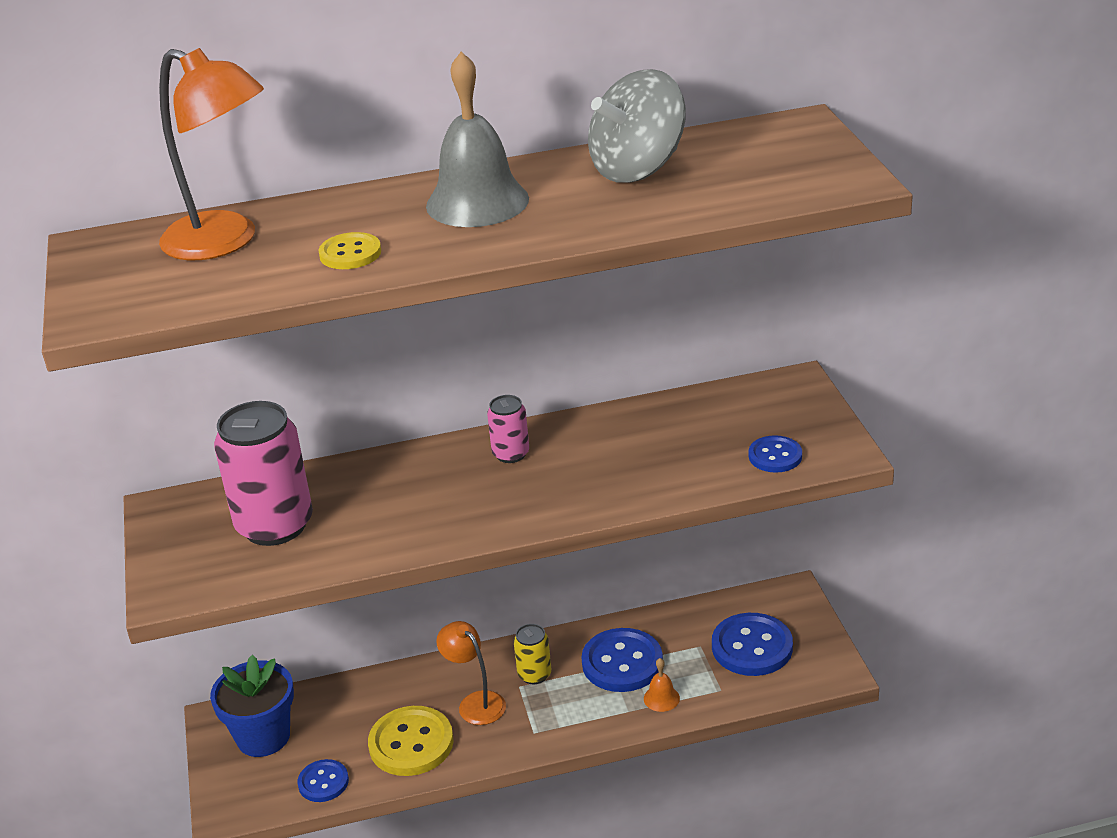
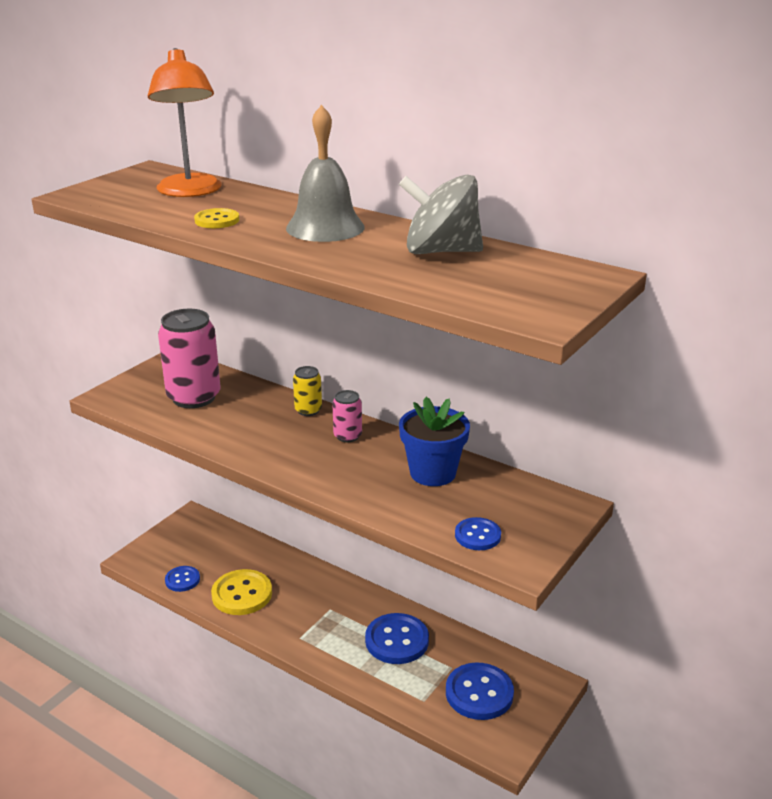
camera: 45 degrees right, 5 degrees down
blue flower pot [210,654,294,757] -> blue flower pot moved to [399,397,470,486]
orange lamp [436,621,506,725] -> none
yellow can [514,624,551,684] -> yellow can moved to [293,366,322,416]
orange bell [644,658,680,712] -> none

